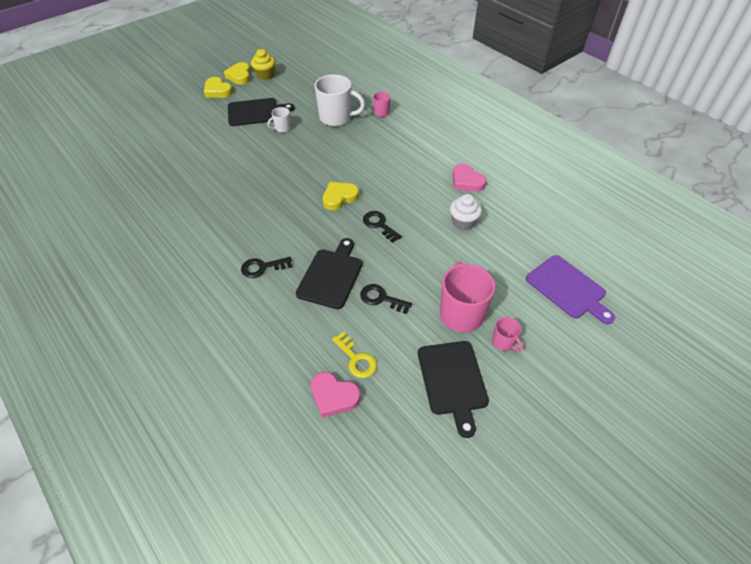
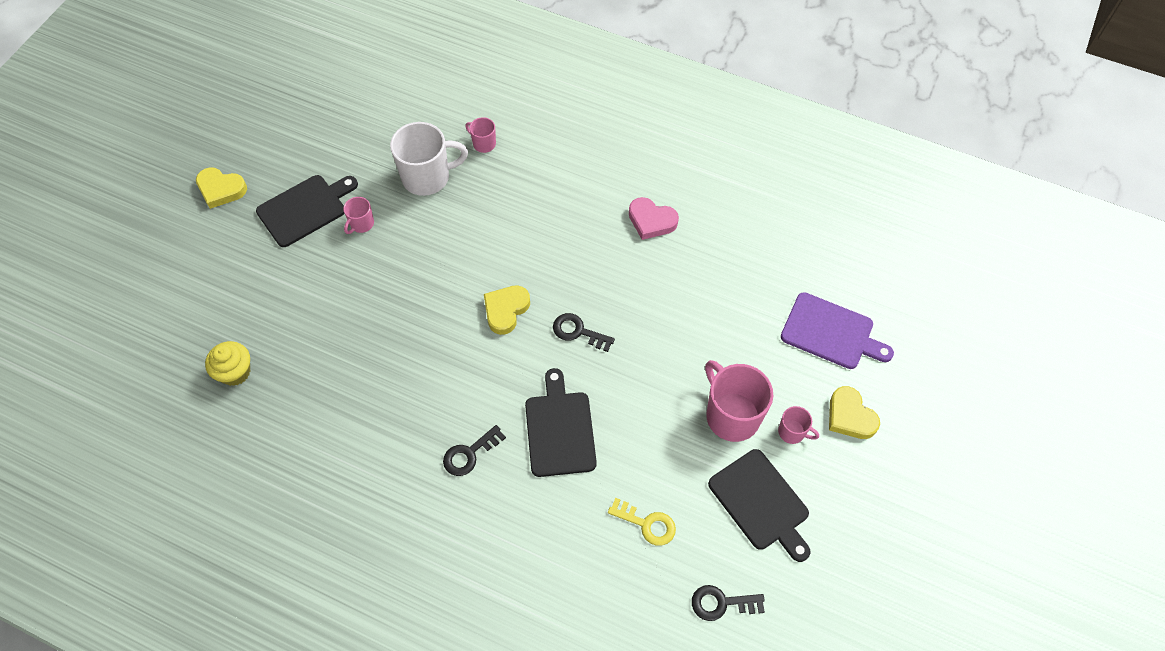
camera: 25 degrees left, 10 degrees up
yellow heart [224,62,250,85] -> yellow heart moved to [829,386,880,439]
yellow cupcake [251,49,275,80] -> yellow cupcake moved to [205,341,251,386]
white mug [268,107,291,133] -> pink mug [343,197,374,234]
pink heart [311,372,361,418] -> none
black key [360,284,412,314] -> black key moved to [692,585,765,621]
white cupcake [450,194,482,230] -> none

